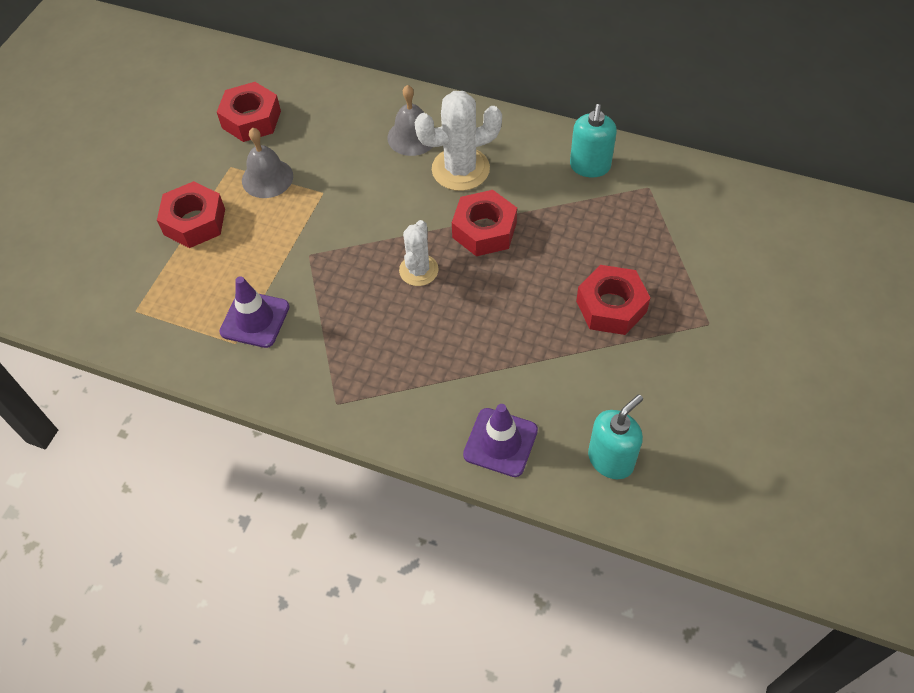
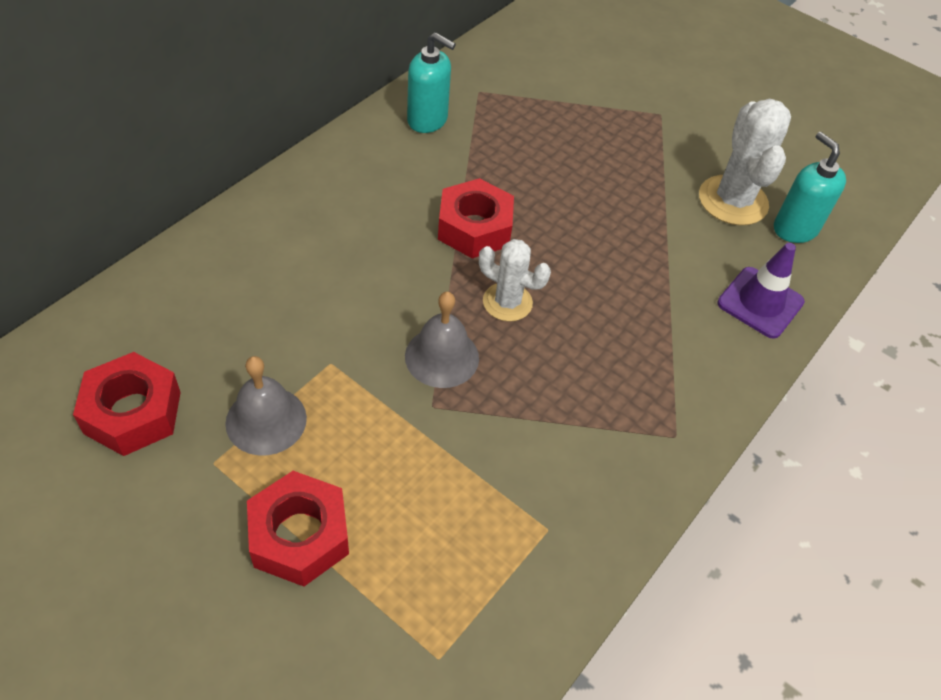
camera: 80 degrees left, 5 degrees down
purple traffic cone [219,276,290,348] -> none
grey bell [387,85,435,156] -> grey bell moved to [405,292,479,388]
white cactus [414,91,502,191] -> white cactus moved to [699,99,791,225]
red nut [576,265,650,335] -> none

